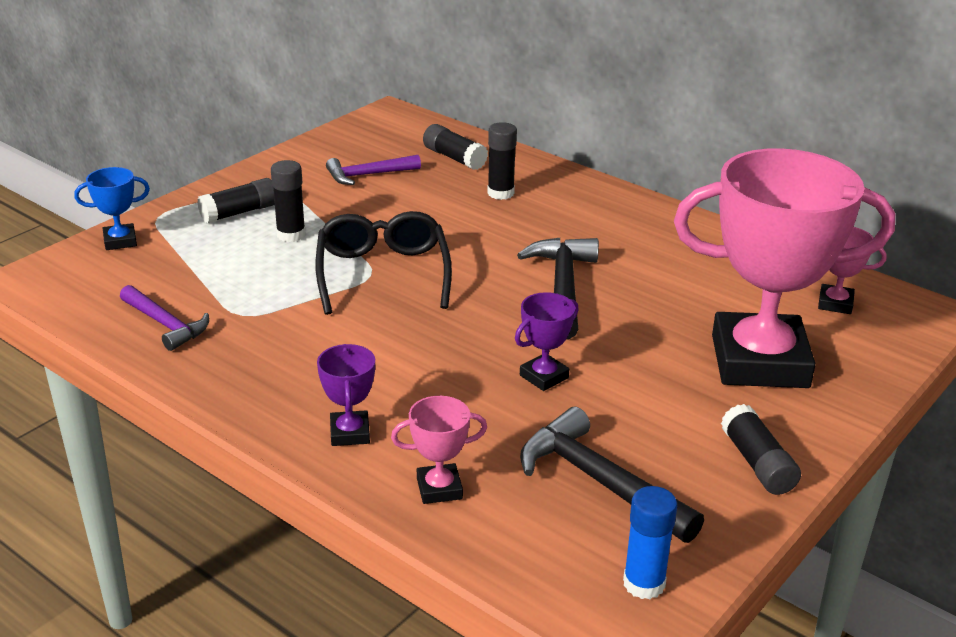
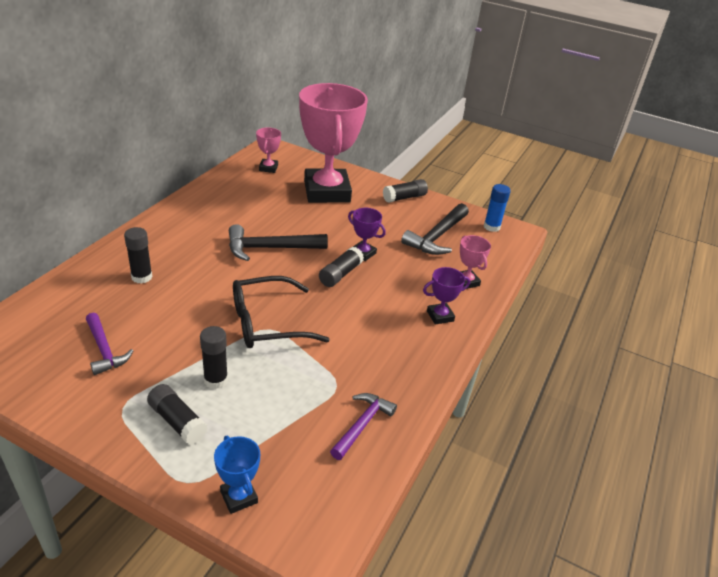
camera: 105 degrees left, 5 degrees up
black glue stick [423,124,488,170] -> black glue stick moved to [319,247,364,287]

